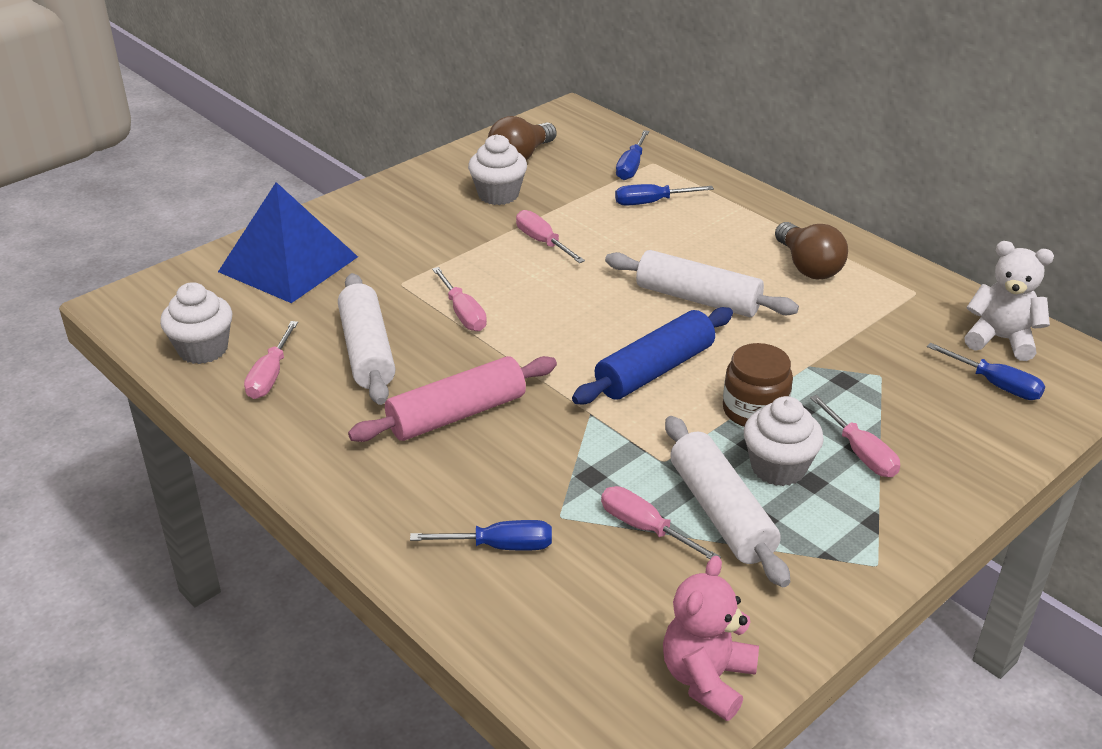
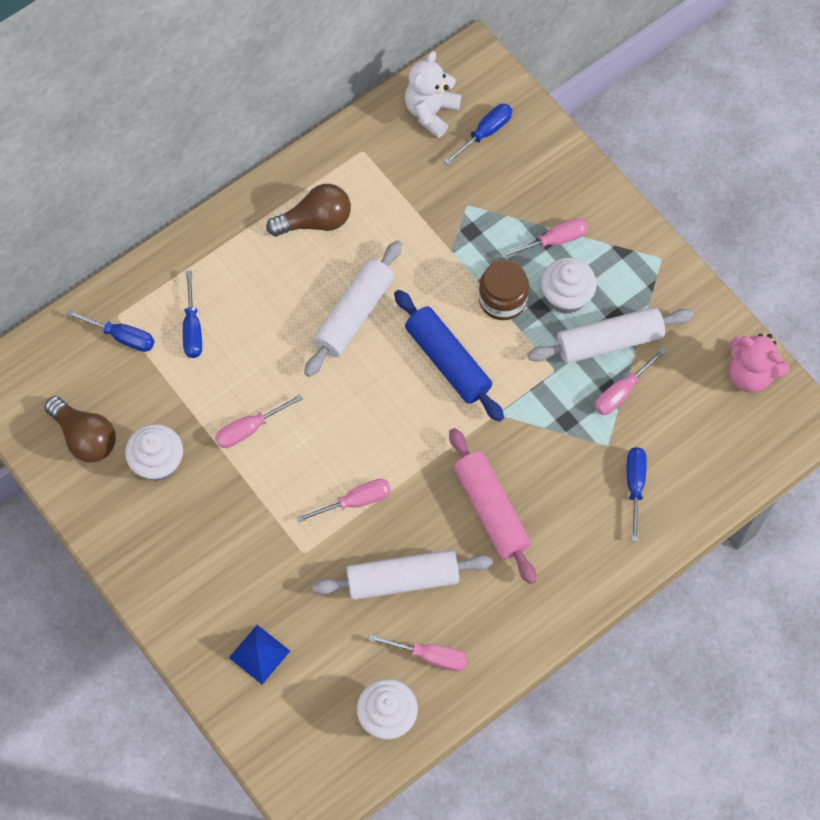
camera: 85 degrees left, 30 degrees up
blue pyramid [218,182,358,303] -> blue pyramid [229,625,290,684], size x0.48

